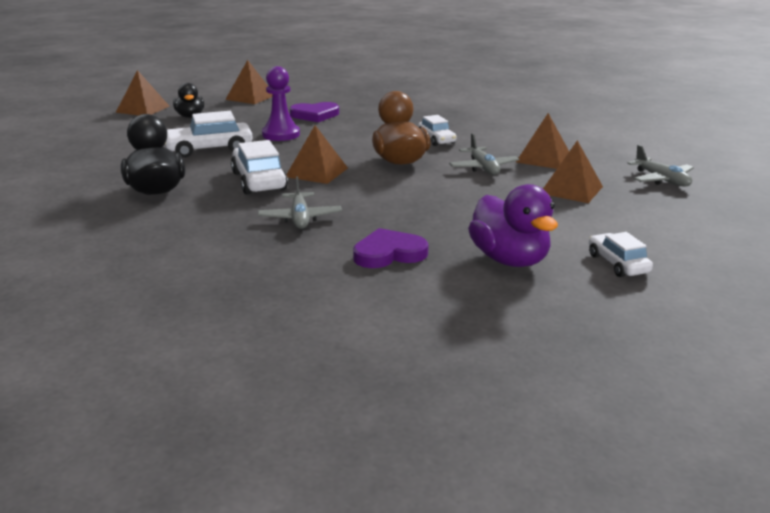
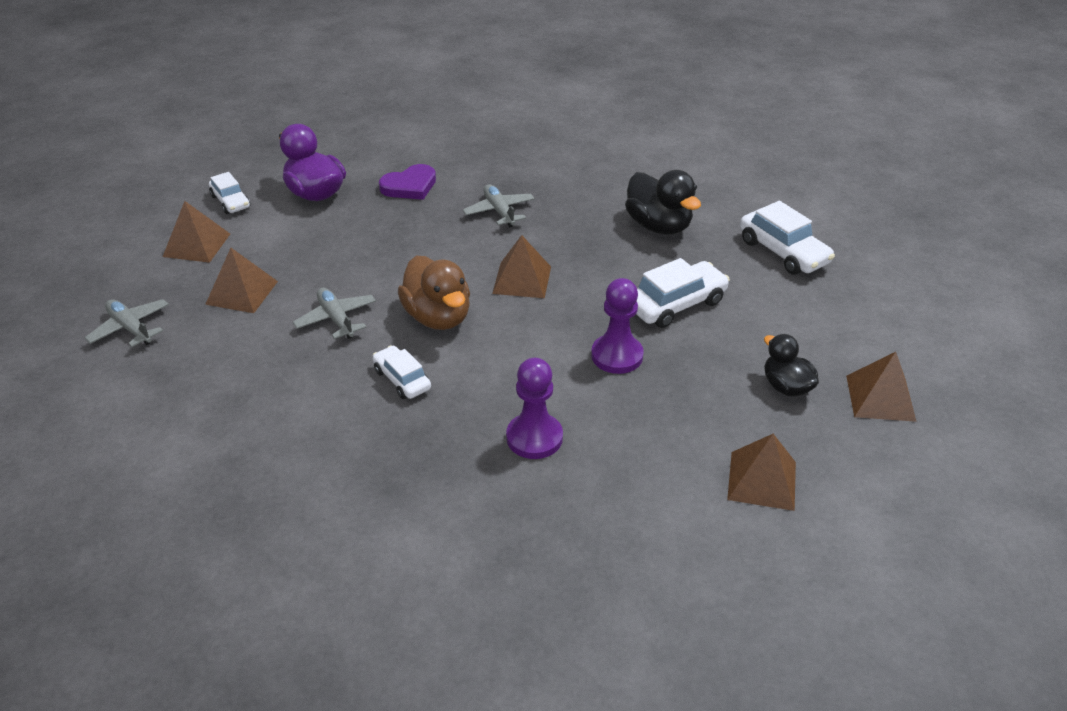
camera: 165 degrees right, 15 degrees up
white car [231,140,288,195] -> white car moved to [740,201,835,275]
purple heart [290,102,339,122] -> none
brown pyramid [516,113,569,169] -> brown pyramid moved to [163,201,230,263]
none -> purple pawn [506,358,563,459]

